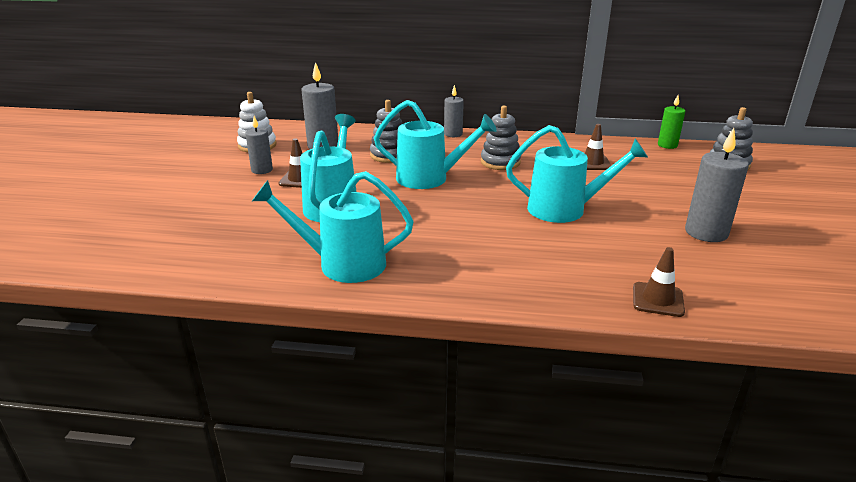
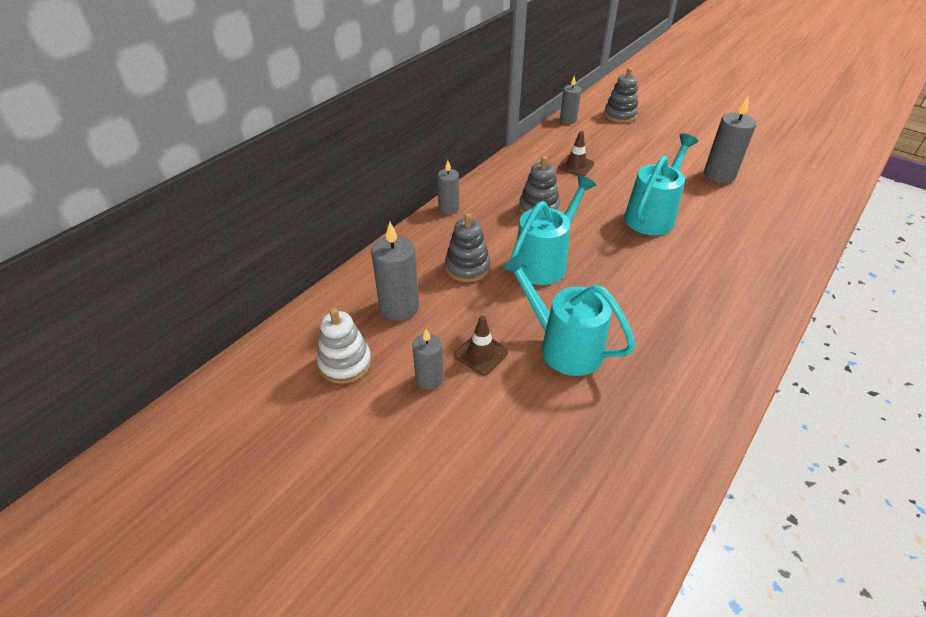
camera: 60 degrees left, 15 degrees up
turquoise watering can [252,171,414,283] -> none
brown traffic cone [633,247,685,317] -> none
green candle [658,95,685,149] -> grey candle [560,75,581,124]

